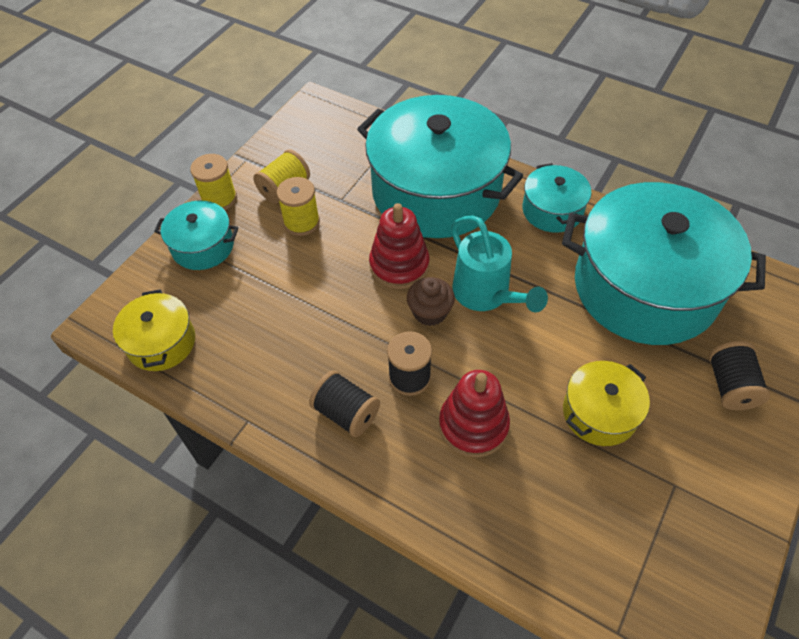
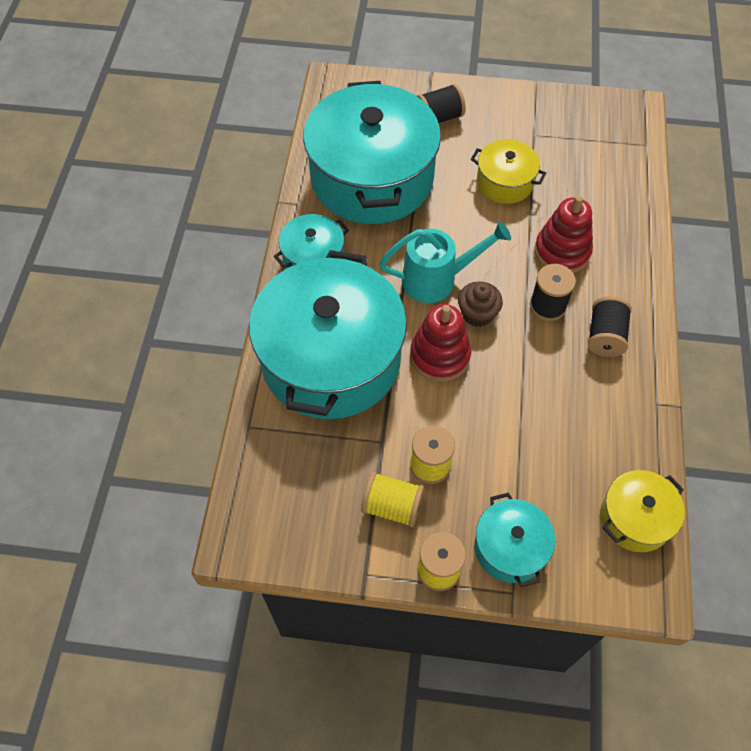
camera: 115 degrees left, 5 degrees up
turquoise watering can [451,215,548,312] -> turquoise watering can turned 45 degrees clockwise [379,221,511,303]

